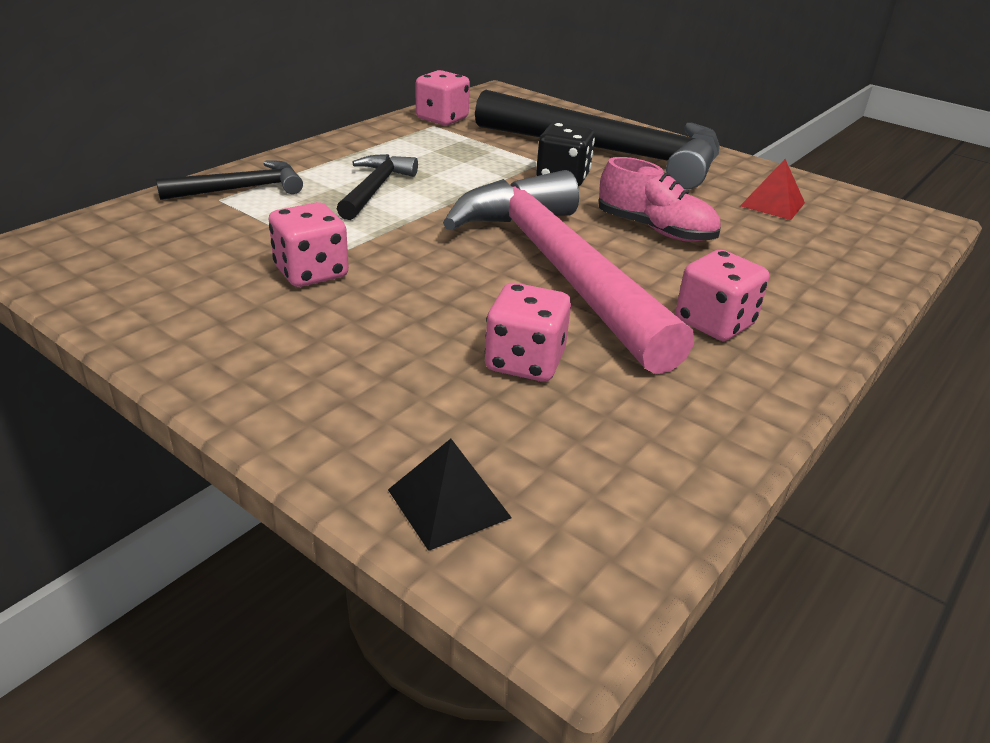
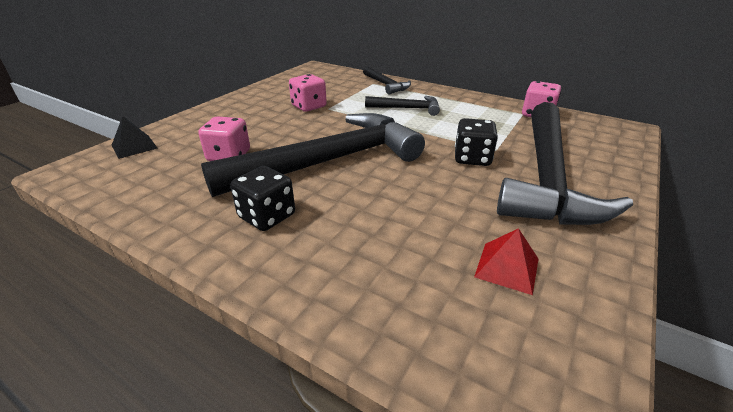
camera: 85 degrees right, 0 degrees up
pink hammer [443,170,694,374] -> black hammer [201,113,425,197]
pink shoe [599,157,721,242] -> none
pink dice [675,250,769,341] -> black dice [230,166,295,231]

